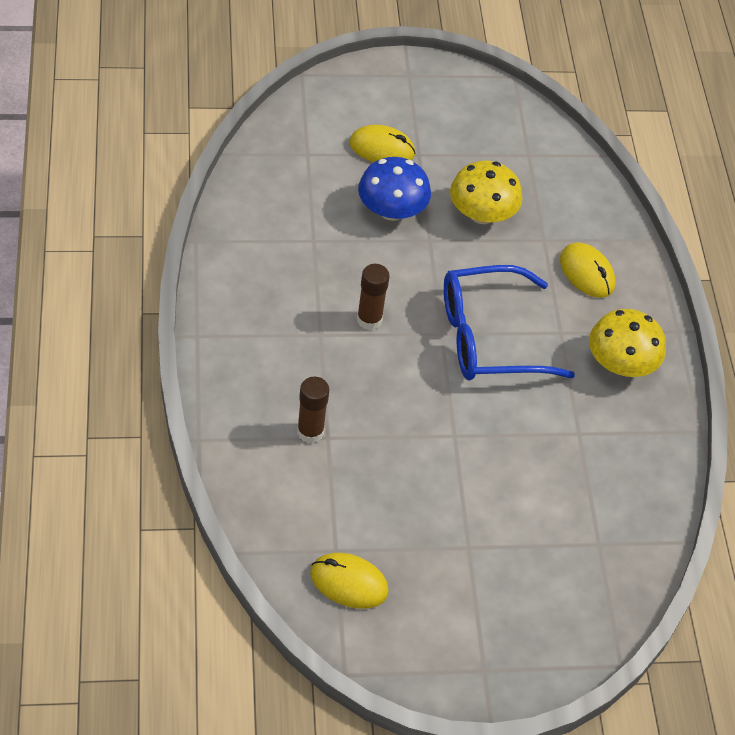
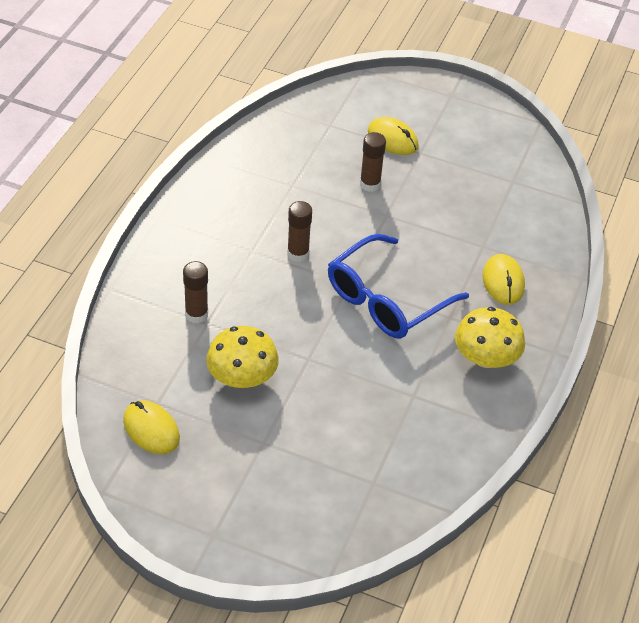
camera: 30 degrees right, 5 degrees down
blue mushroom [358,157,431,221] -> brown glue stick [360,132,386,192]
blue glasses [444,265,575,381] -> blue glasses turned 60 degrees counterclockwise [328,234,469,339]
yellow mushroom [450,161,522,224] -> yellow mushroom moved to [206,326,279,388]

